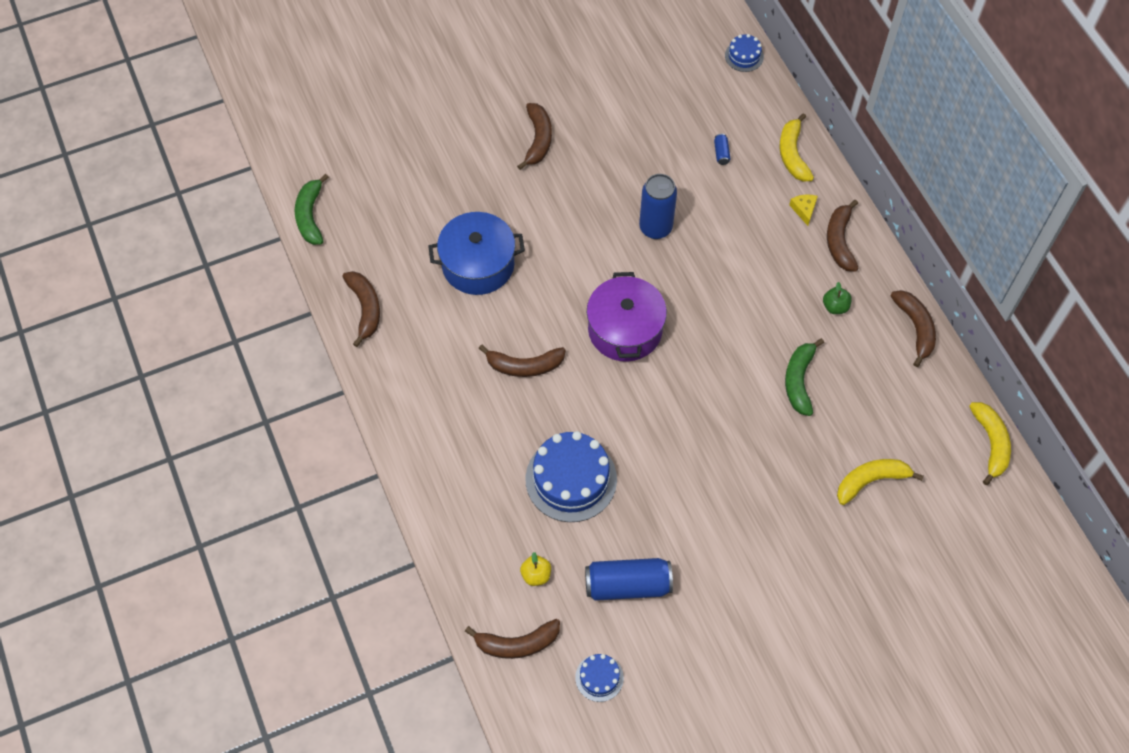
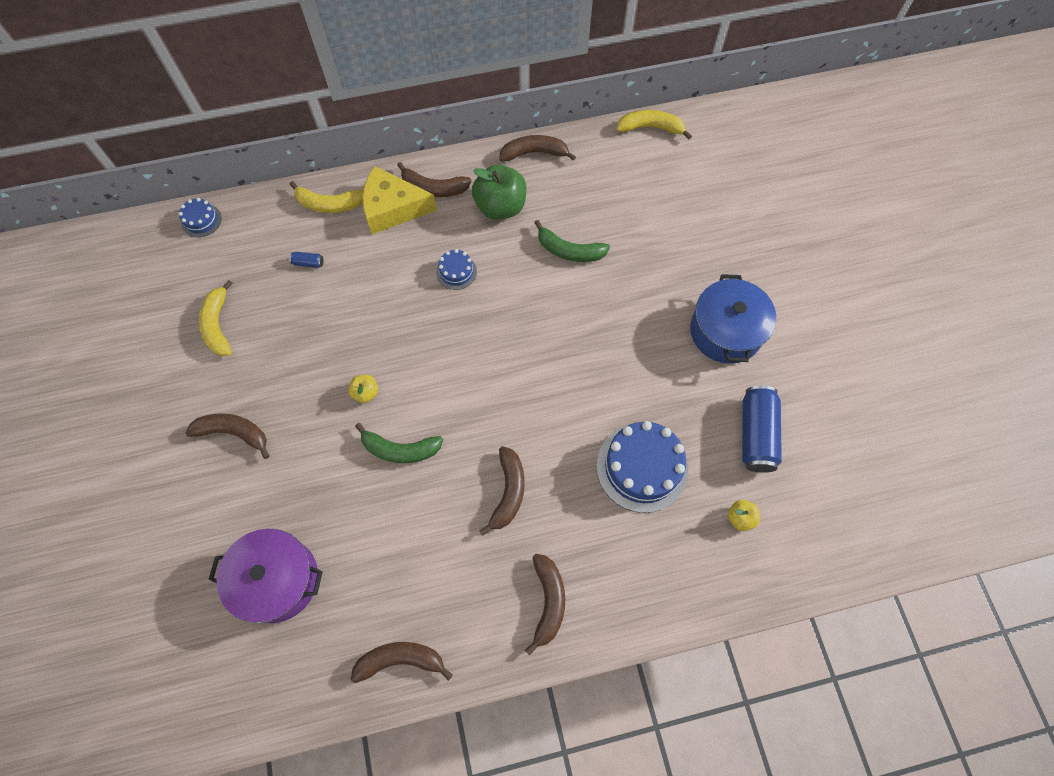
camera: 80 degrees left, 5 degrees up
green banana [294,174,329,245] -> green banana moved to [355,423,443,463]
blue pot [428,212,525,295] -> blue pot moved to [690,274,776,364]
brown banana [465,619,560,659] -> brown banana moved to [525,554,565,656]
blue cake [575,654,624,702] -> blue cake moved to [436,249,477,290]
purple pot [587,272,667,362] -> purple pot moved to [208,529,323,623]
blue can [639,174,677,239] -> none
yellow cheese [789,194,818,226] -> yellow cheese [362,166,437,234], size x2.39
green apple [823,282,851,314] -> green apple [472,164,527,220], size x2.07
yellow banana [837,459,924,505] -> yellow banana moved to [199,280,233,356]
none -> yellow apple [348,375,378,403]

